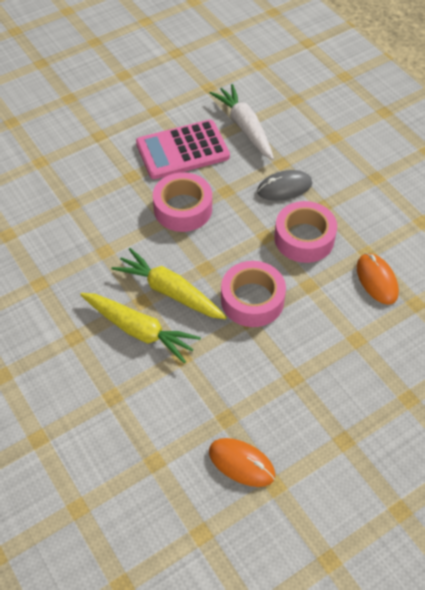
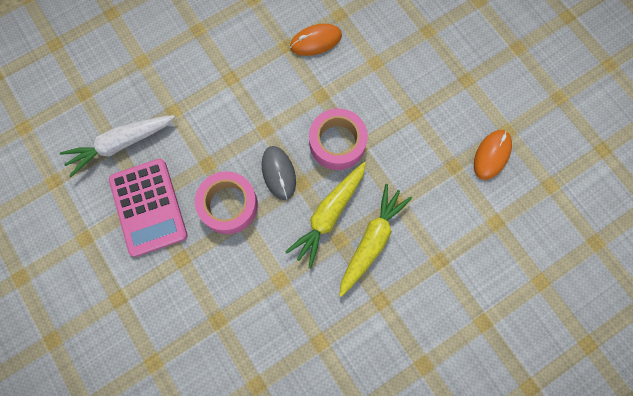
camera: 90 degrees left, 20 degrees up
grey mouse [257,170,312,201] -> grey mouse moved to [262,146,296,200]
pink tape [274,201,337,263] -> none

